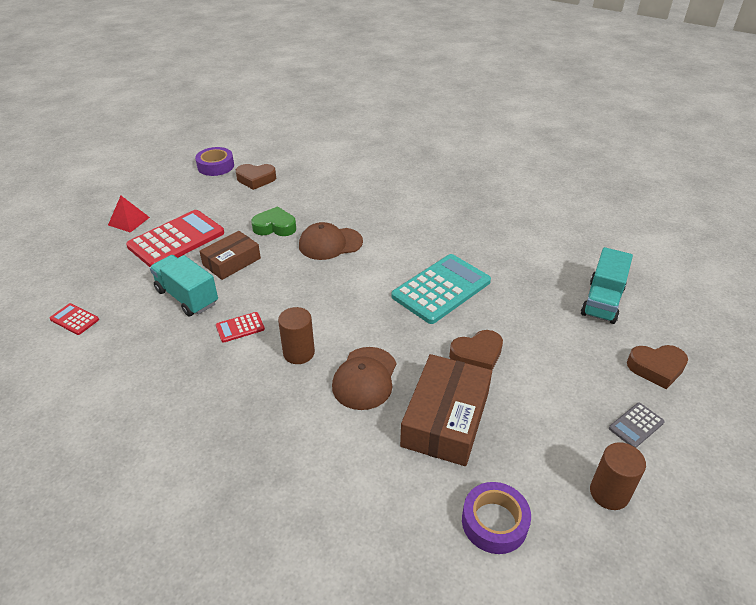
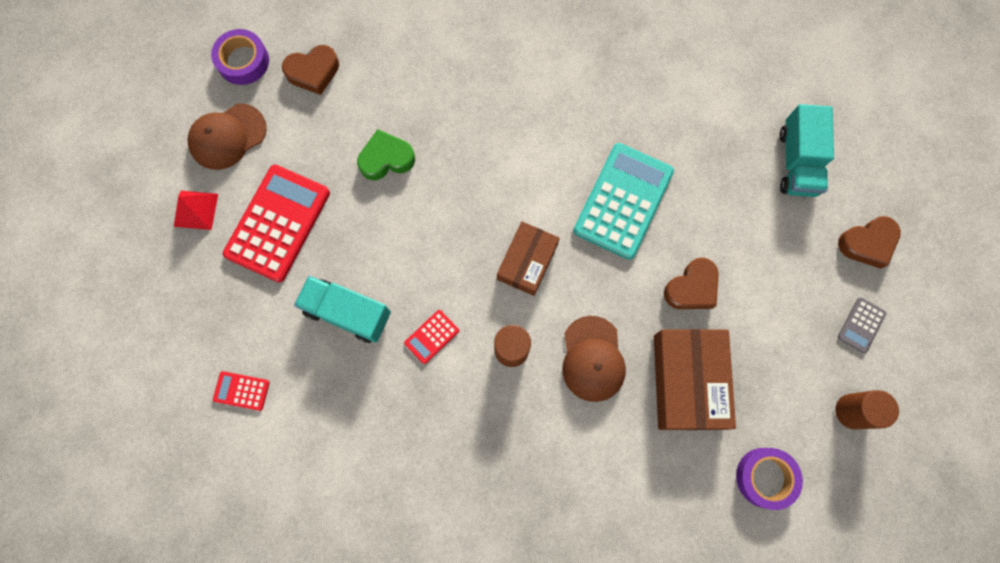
camera: 20 degrees left, 35 degrees up
brown box [199,231,261,280] -> brown box moved to [497,221,560,296]
brown cap [299,222,363,260] -> brown cap moved to [188,103,267,170]

